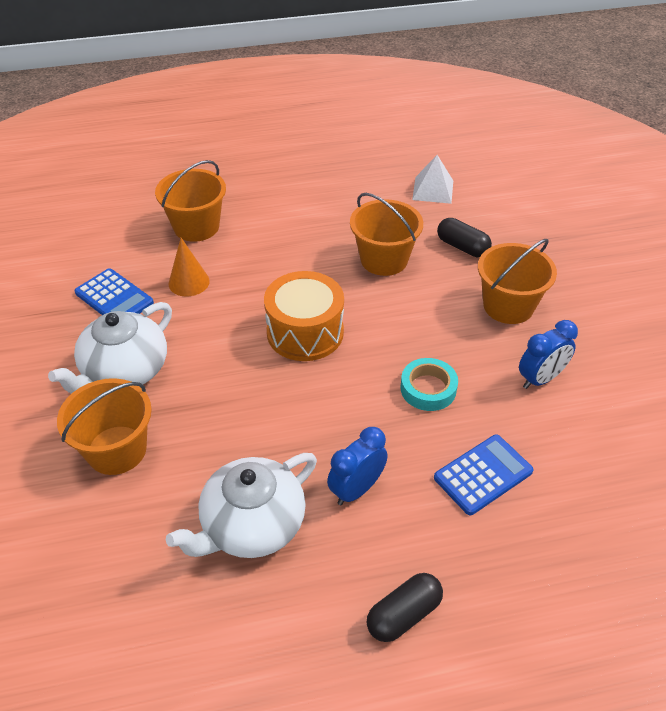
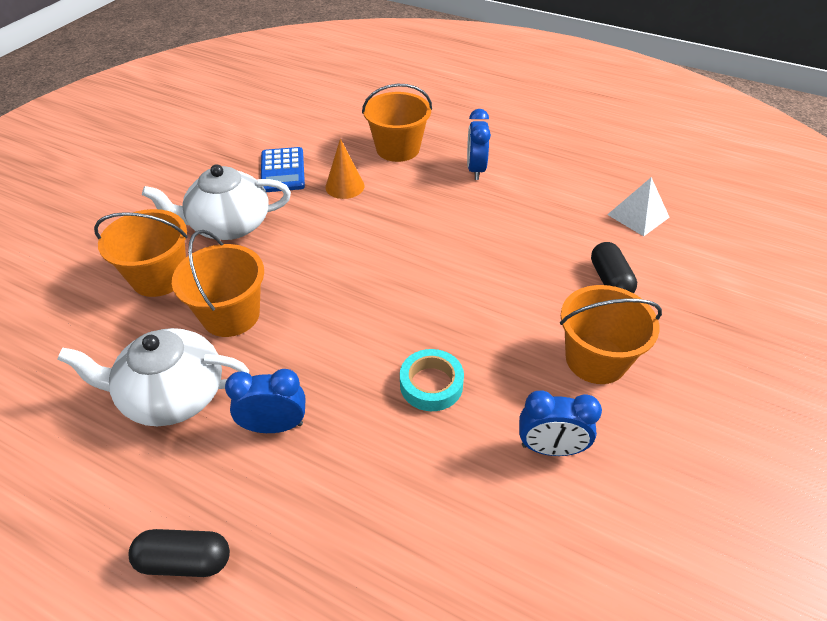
camera: 40 degrees right, 0 degrees up
orange drum [264,271,344,361] -> none
orange bucket [350,193,423,276] -> orange bucket moved to [172,230,264,337]
blue calculator [434,434,534,515] -> none
none -> blue clock [467,109,491,180]

